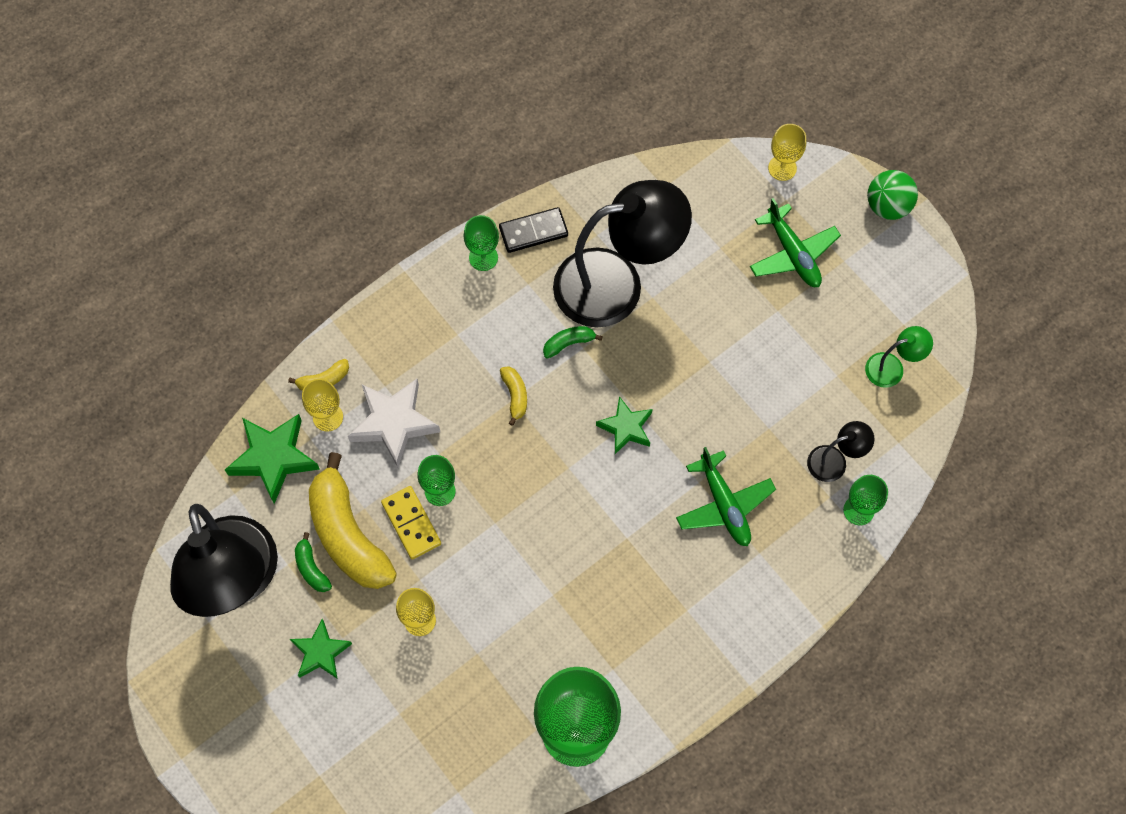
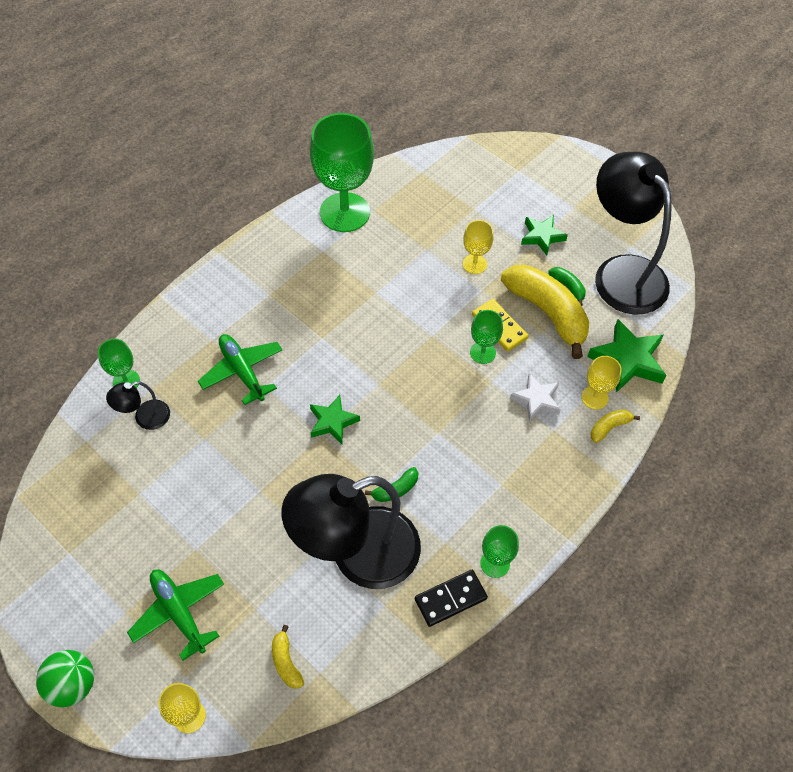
camera: 170 degrees right, 10 degrees down
white star [348,379,440,467] -> white star [510,373,561,422], size x0.64
yellow banana [500,366,527,426] -> yellow banana moved to [272,625,304,689]
green lamp [865,326,933,388] -> none

